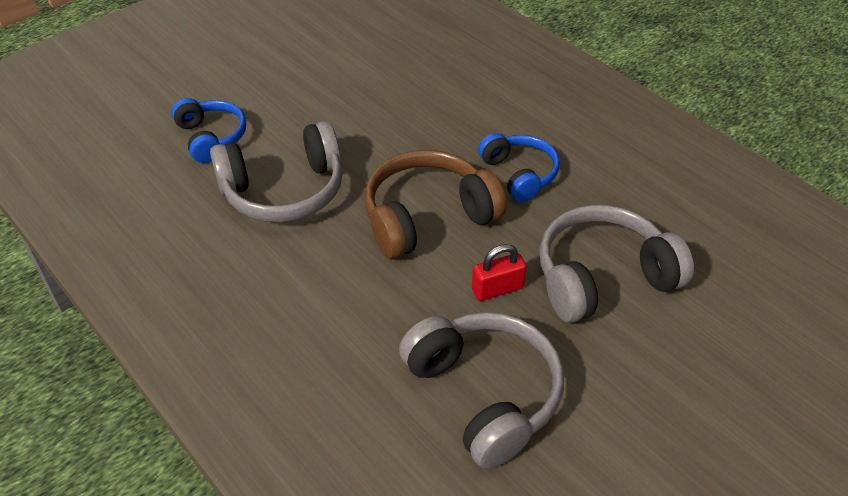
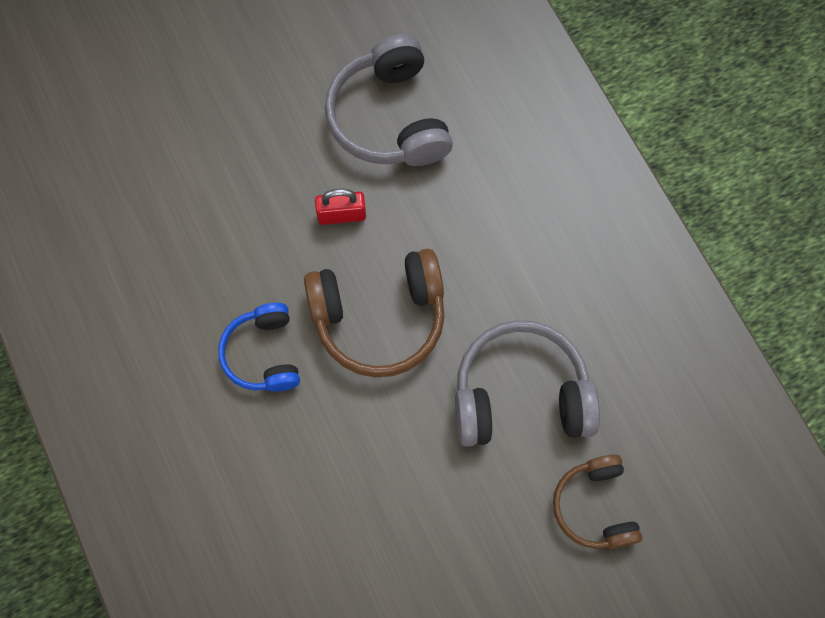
camera: 165 degrees left, 25 degrees up
blue headphones [172,98,246,163] -> brown headphones [553,454,642,549]
grey headphones [539,205,694,323] -> none

